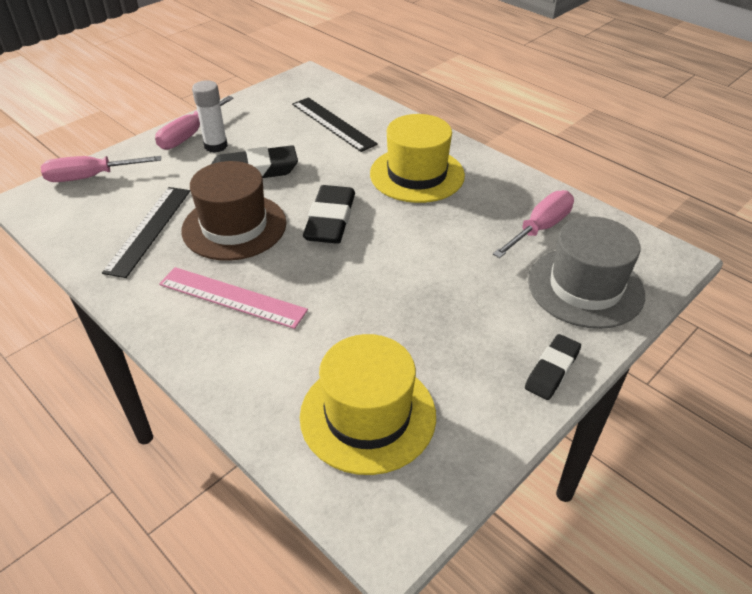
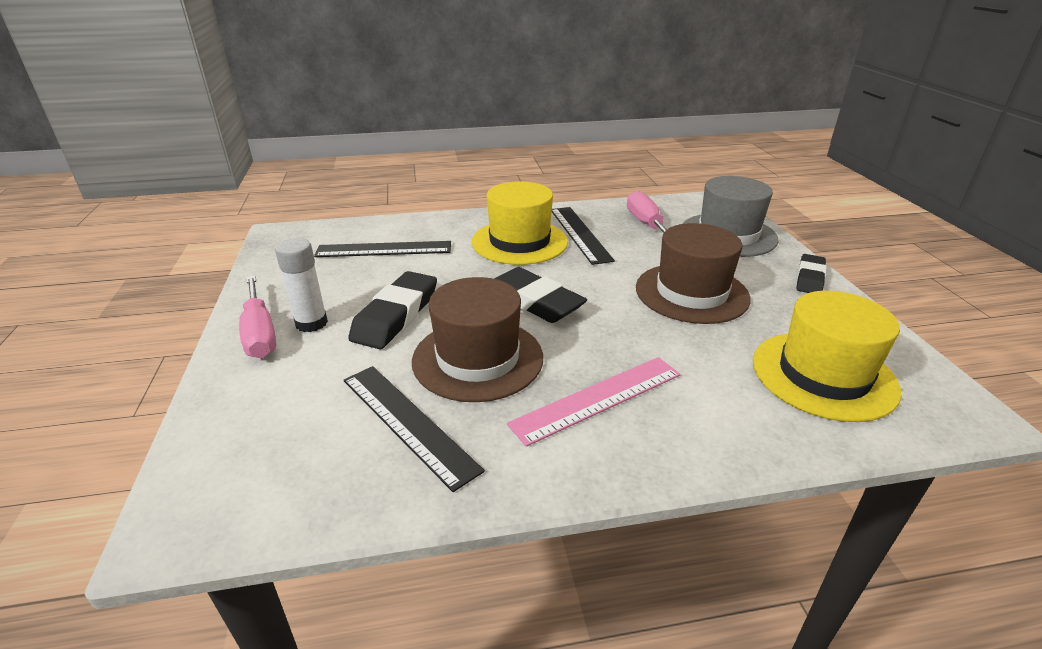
camera: 55 degrees left, 10 degrees down
pink screwdriver [41,156,161,182] -> none
black eraser [525,334,581,400] -> black eraser turned 45 degrees clockwise [797,254,827,293]
none -> black ruler [552,207,615,265]
none -> brown hat [636,223,751,324]

